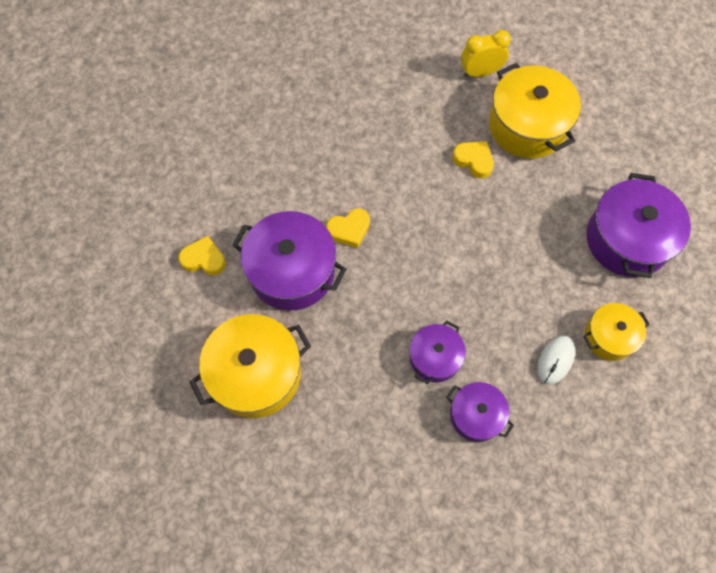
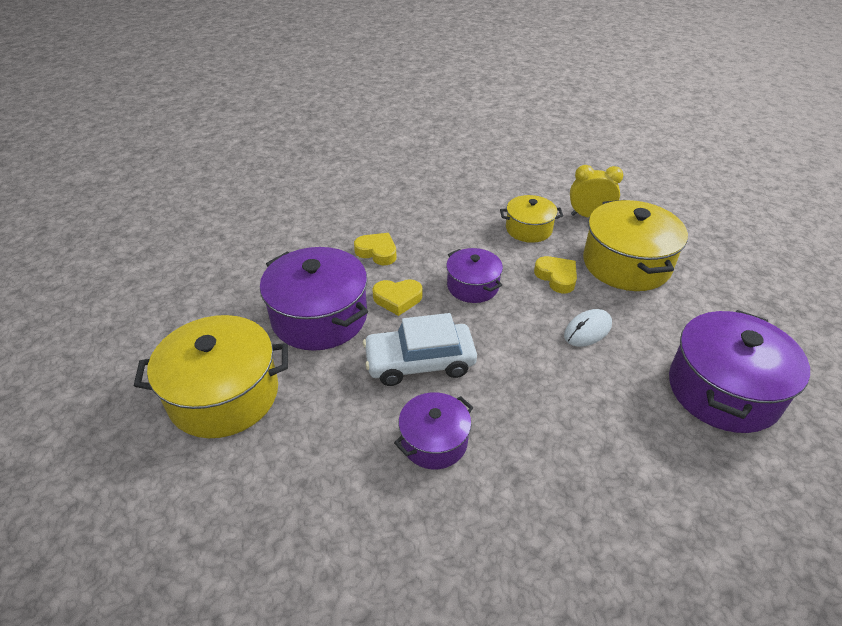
camera: 20 degrees right, 25 degrees down
yellow heart [178,236,226,275] -> yellow heart moved to [354,233,397,265]
purple pot [446,382,514,442] -> purple pot moved to [446,248,503,303]
white mouse [537,336,575,385] -> white mouse moved to [564,309,612,347]
yellow pot [583,303,650,361] -> yellow pot moved to [500,195,563,243]
none -> white car [363,313,477,386]

